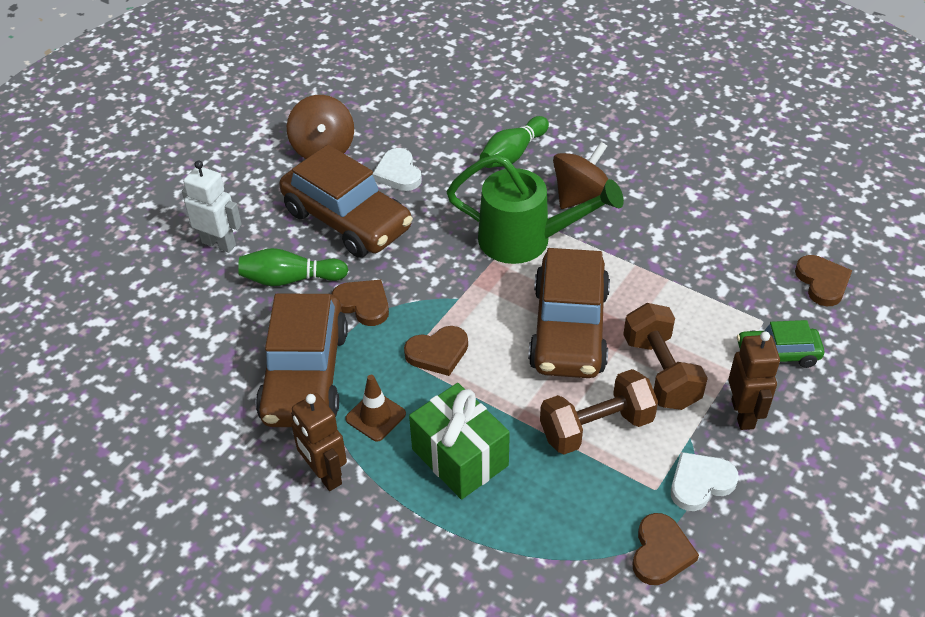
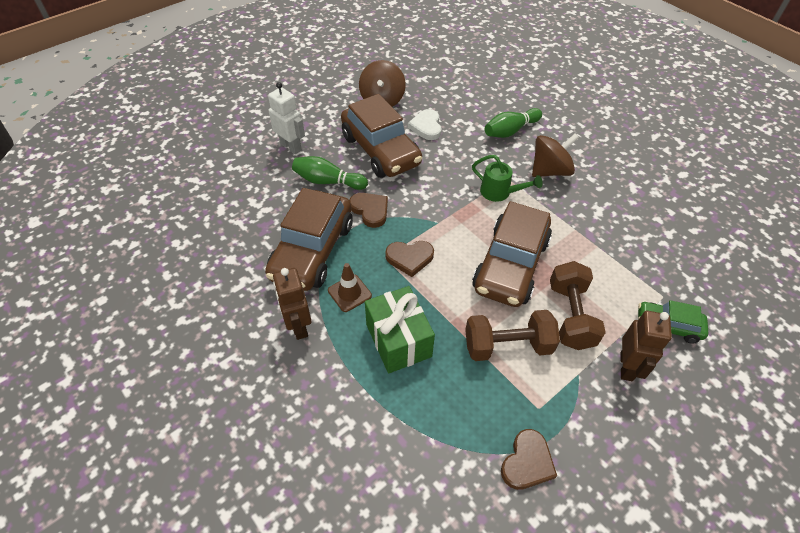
camera: 15 degrees right, 5 degrees up
green watering can [447,154,624,264] -> green watering can [472,155,543,202], size x0.57
white heart [671,452,739,511] -> none
brown heart [795,255,852,306] -> none

